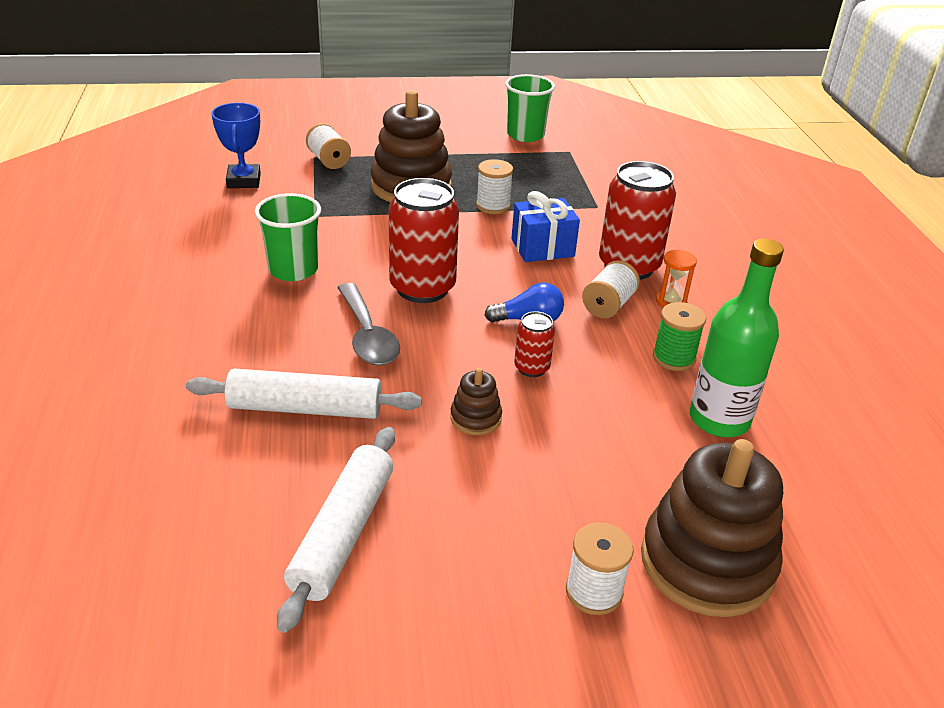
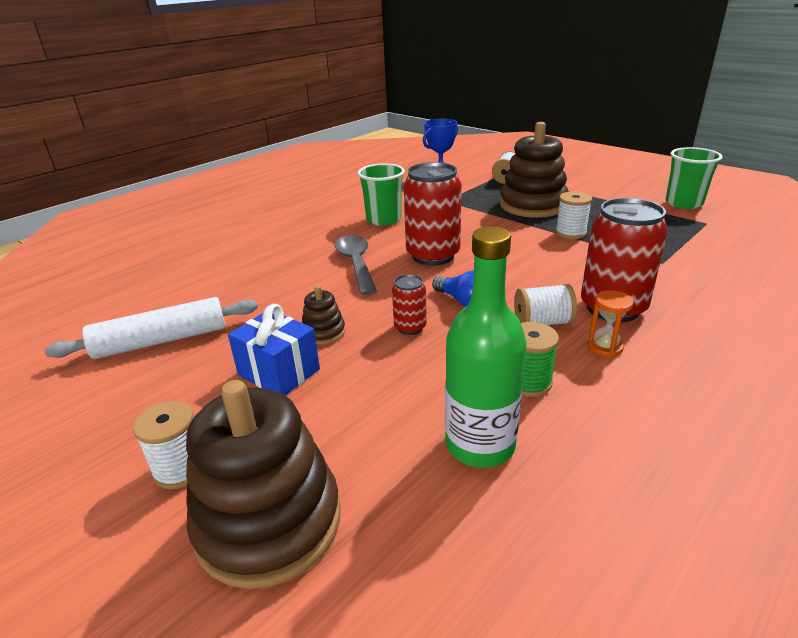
camera: 55 degrees right, 5 degrees down
white rolling pin [186,369,422,419] -> none
grey spoon [337,283,400,366] -> grey spoon turned 135 degrees clockwise [335,235,377,295]
blue gift [511,191,580,262] -> blue gift moved to [228,304,320,395]

